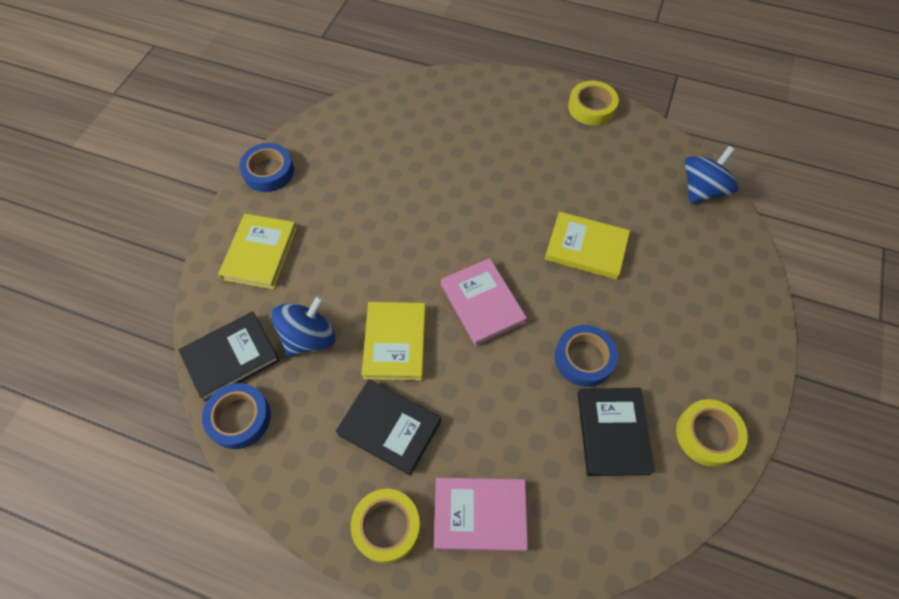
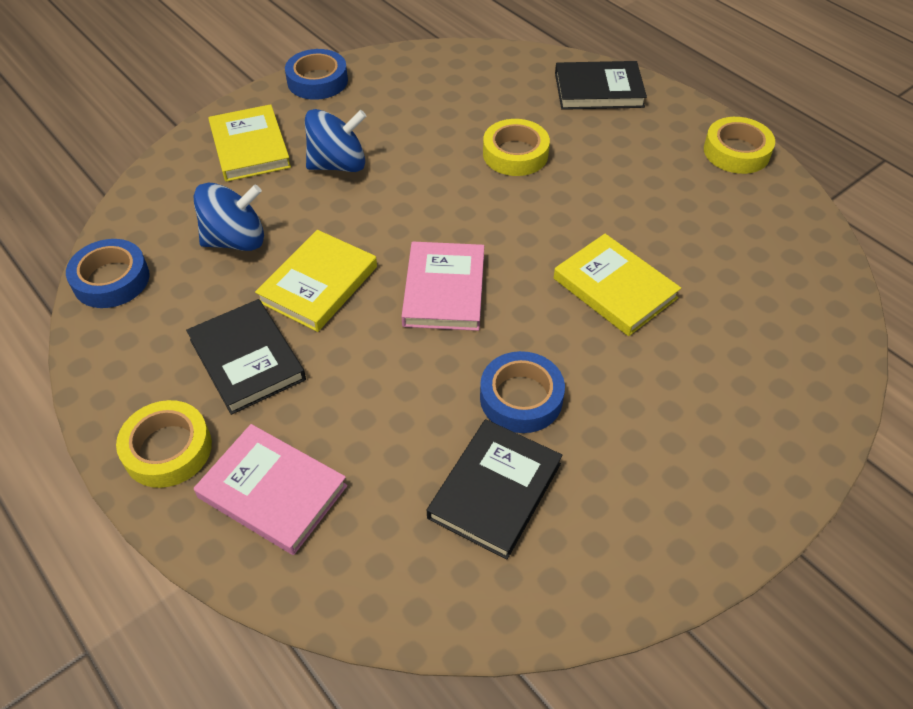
camera: 30 degrees right, 10 degrees down
black book [178,312,280,401] -> black book moved to [555,61,647,110]
yellow book [218,214,297,289] -> yellow book turned 60 degrees counterclockwise [208,104,291,182]
yellow tape [676,399,748,467] -> yellow tape moved to [483,119,550,176]
blue spinning top [685,146,739,204] -> blue spinning top moved to [305,109,367,172]

